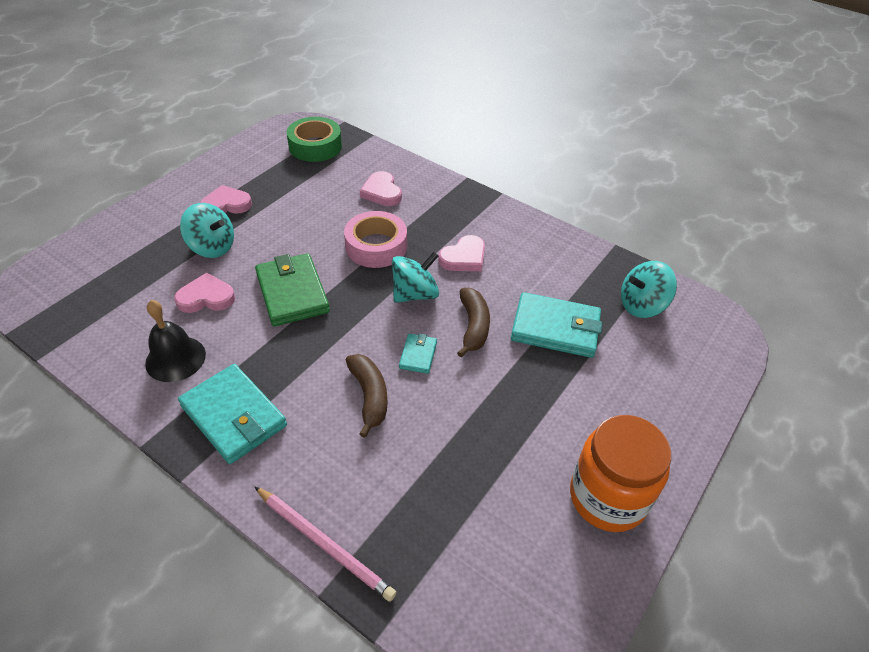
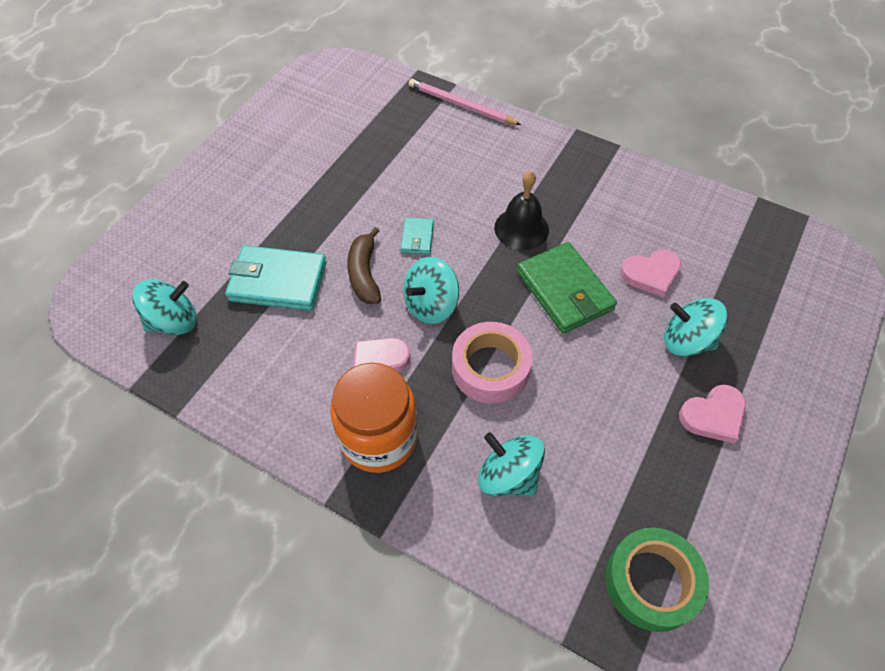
camera: 175 degrees right, 10 degrees up
black bell [145,300,206,382] -> black bell moved to [494,171,549,250]
turquoise wallet [178,364,287,464] -> none
brown banana [346,354,387,438] -> none
pink heart [360,171,402,206] -> turquoise spinning top [478,432,545,496]
orange jar [570,415,671,532] -> orange jar moved to [330,363,417,473]

